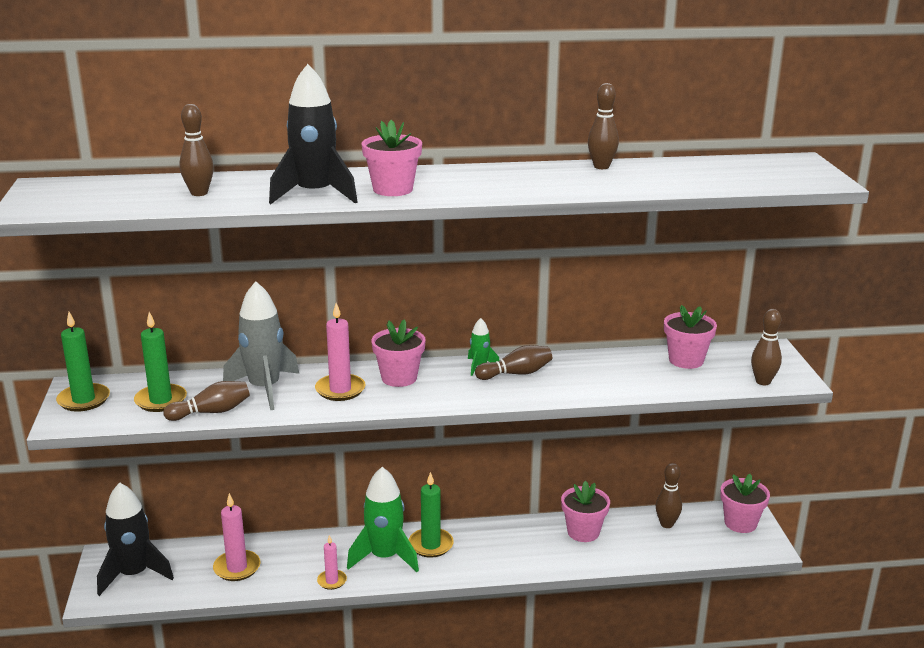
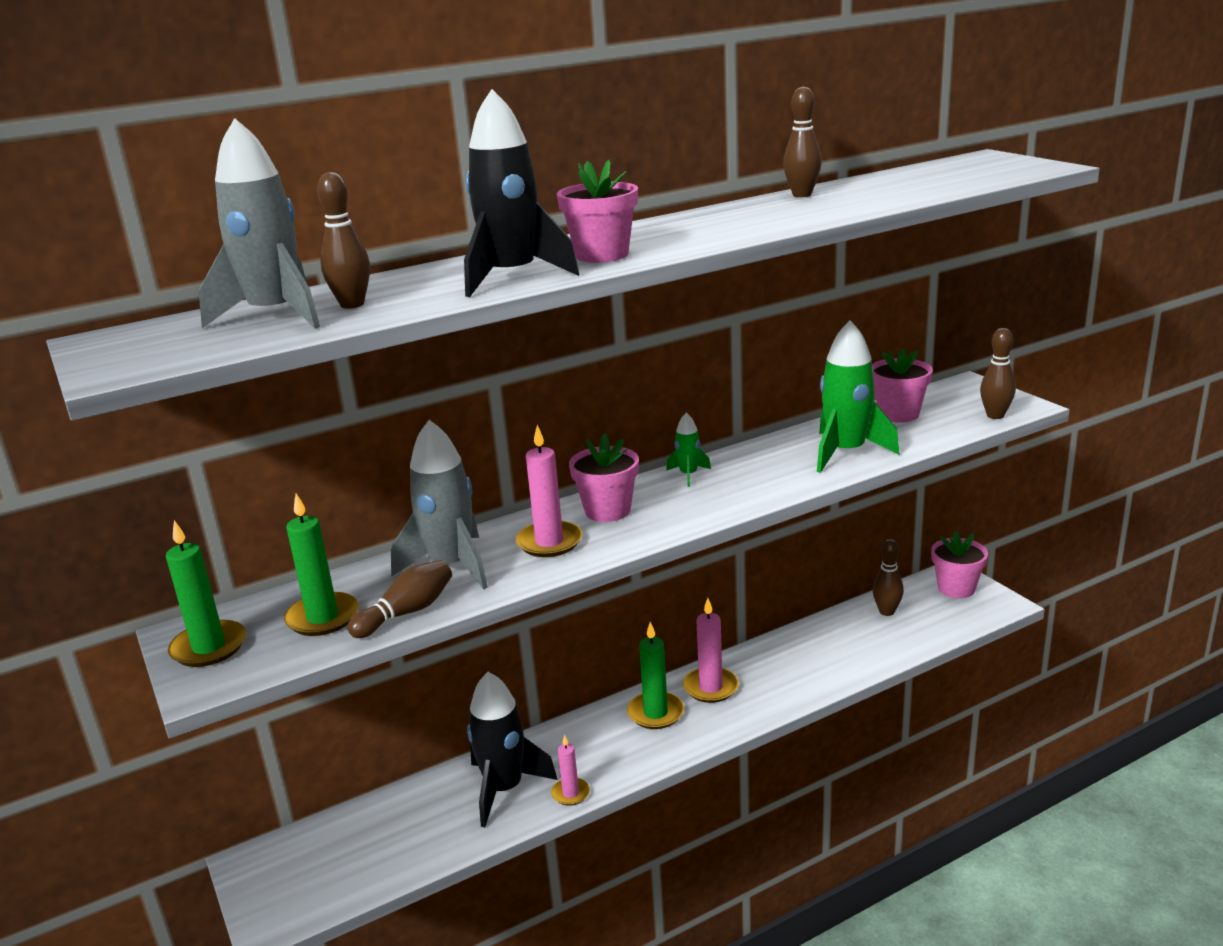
camera: 20 degrees left, 0 degrees up
black rocket [97,482,174,596] -> black rocket moved to [467,672,558,827]
pink candle [213,493,261,581] -> pink candle moved to [683,598,739,703]
green rocket [347,467,419,572] -> green rocket moved to [817,320,900,473]
brown bowling pin [475,345,552,380] -> none
pink flower pot [561,481,610,542] -> none
none -> grey rocket [199,118,320,329]

